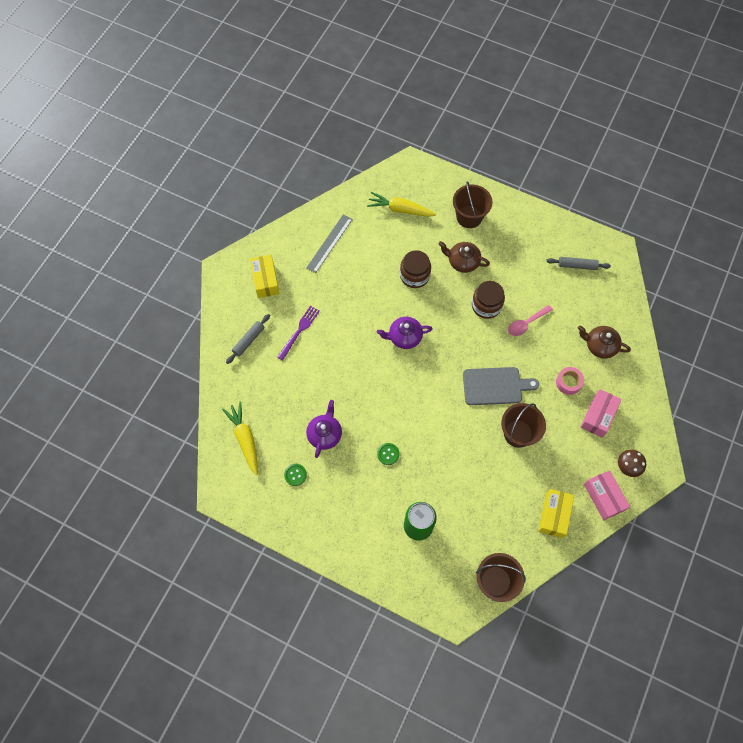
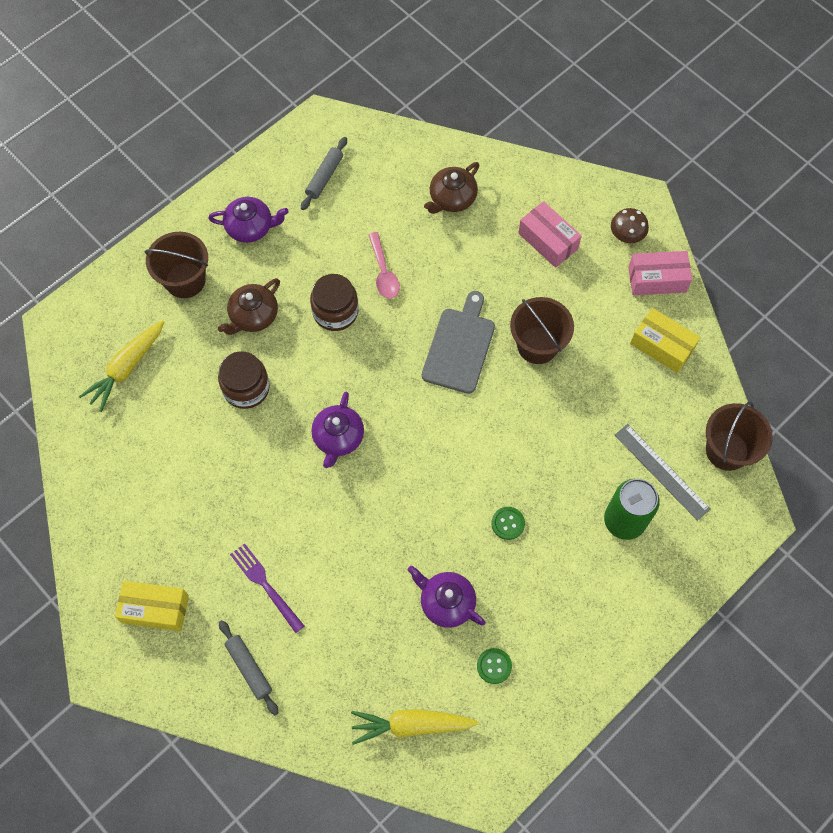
camera: 70 degrees left, 0 degrees up
grey ruler [306,215,352,273] -> grey ruler moved to [615,424,710,521]
pink tape [556,367,584,395] -> none
none -> purple teapot [208,197,289,243]

